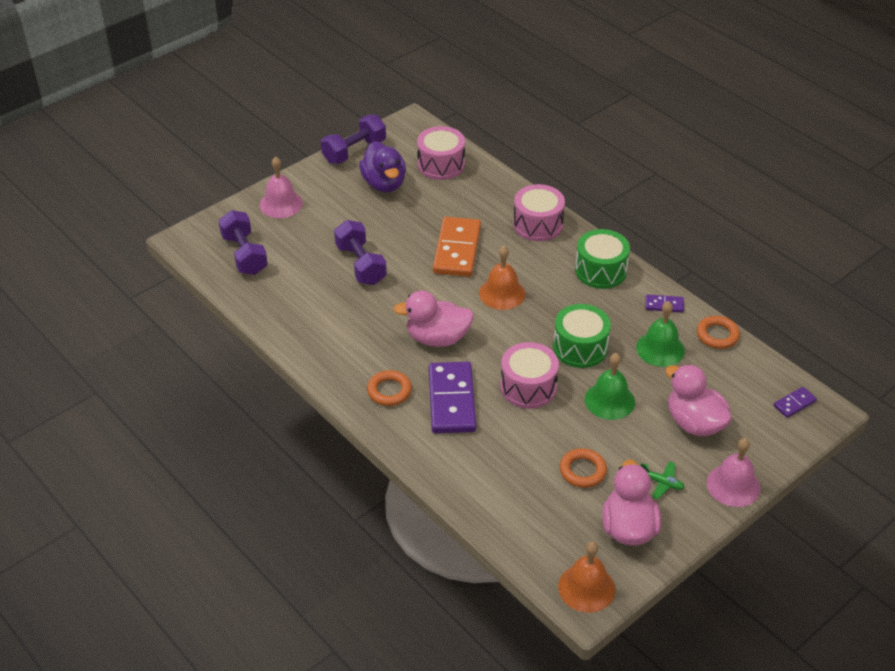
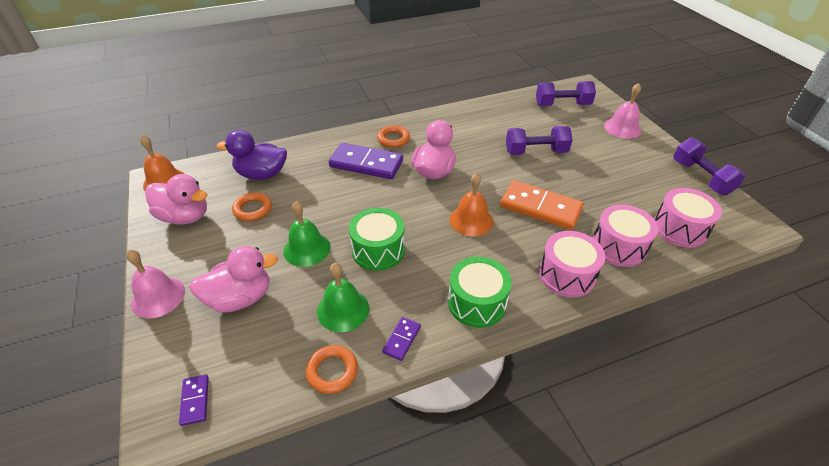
camera: 110 degrees right, 0 degrees up
purple duck [359,141,406,192] -> purple duck moved to [217,130,287,180]
pink drum [500,342,559,409] -> pink drum moved to [593,204,658,267]
green plane [641,461,685,500] -> none

